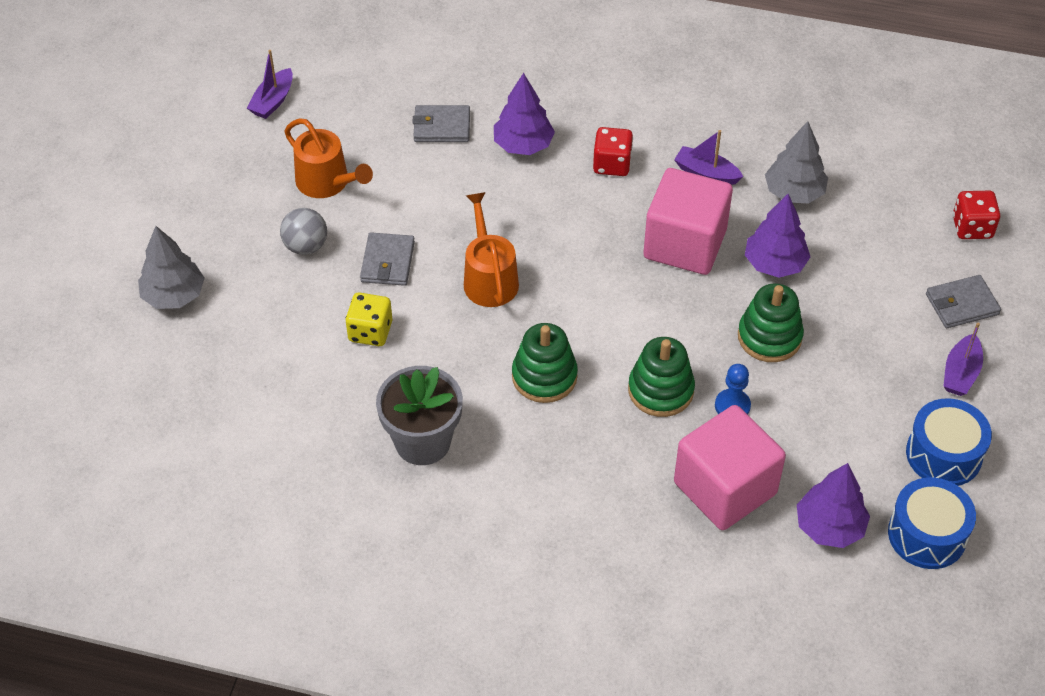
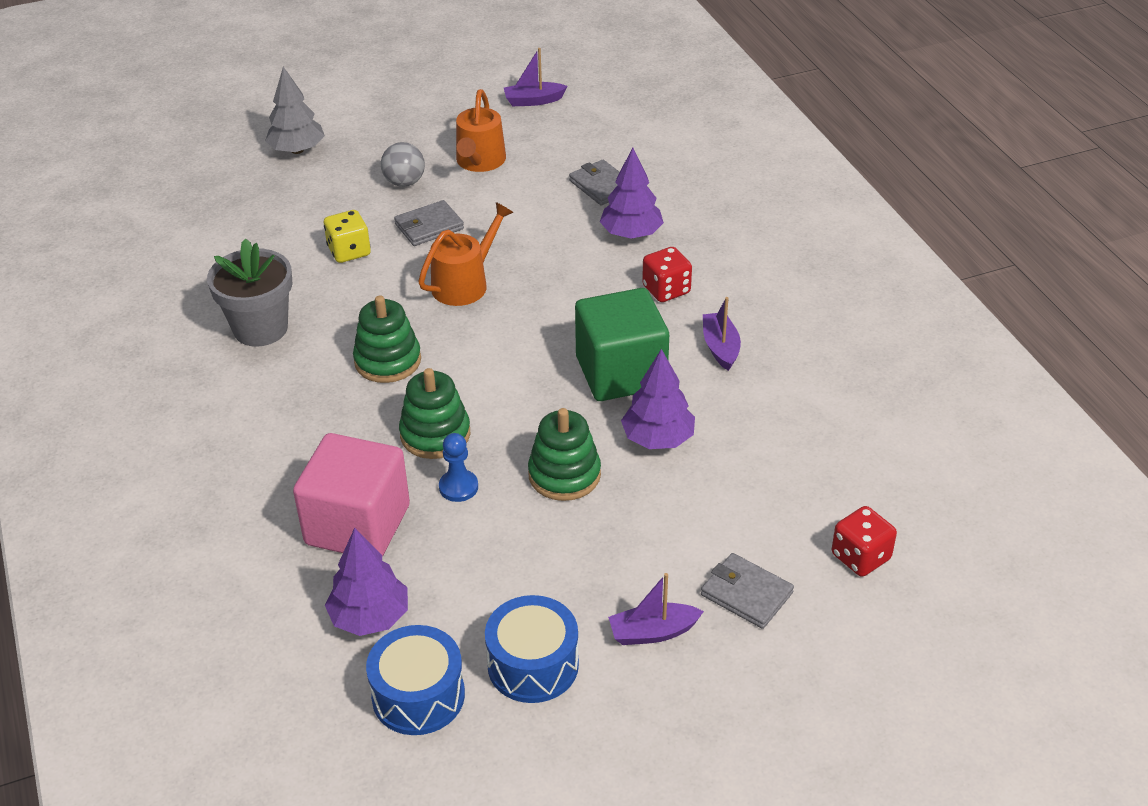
camera: 55 degrees right, 10 degrees down
pink cube [643,168,733,275] -> green cube [575,288,669,401]
grey tree [765,121,828,203] -> none

